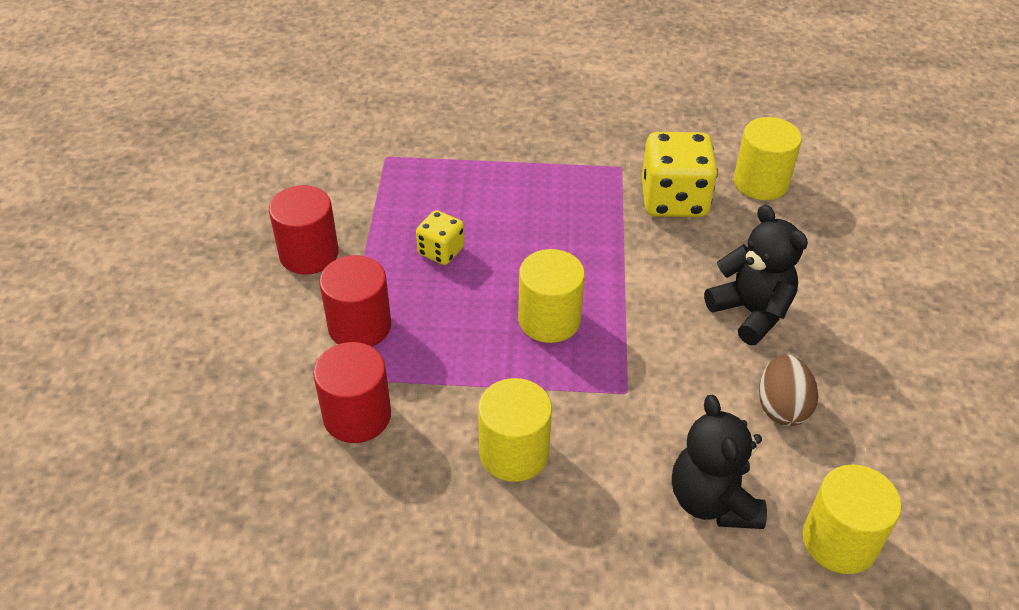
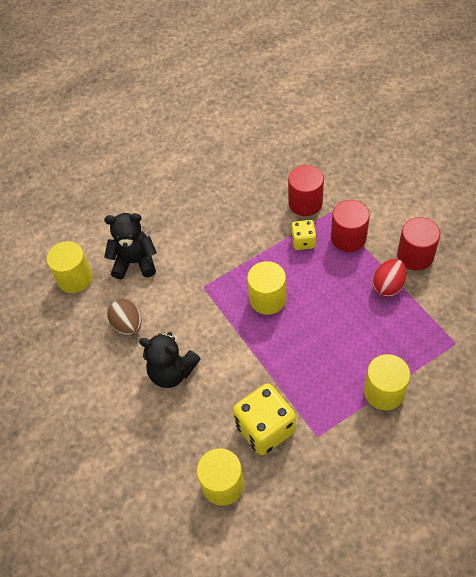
camera: 150 degrees right, 10 degrees up
yellow dice [416,210,464,265] -> yellow dice moved to [291,220,316,250]
yellow cylinder [478,378,552,482] -> yellow cylinder moved to [364,354,410,410]
black teddy bear [672,395,767,529] -> black teddy bear turned 45 degrees counterclockwise [104,213,157,279]
none -> red egg [372,259,407,297]

